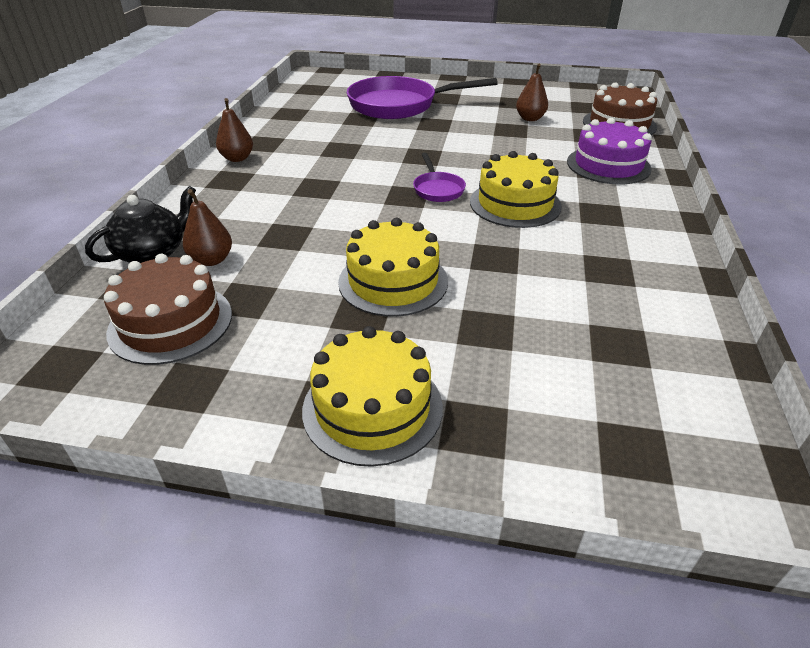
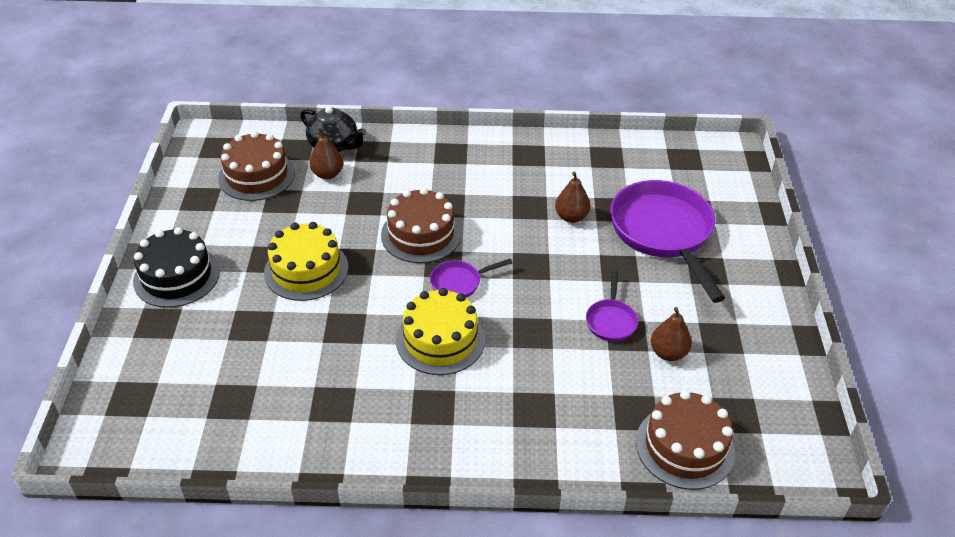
camera: 80 degrees right, 5 degrees up
brown pear [216,98,253,162] -> brown pear moved to [555,171,590,223]
yellow cake [302,326,443,467] -> black cake [133,227,220,308]
purple cake [567,118,652,184] -> none
none -> brown cake [381,188,461,263]
none -> purple pan [586,270,638,342]

